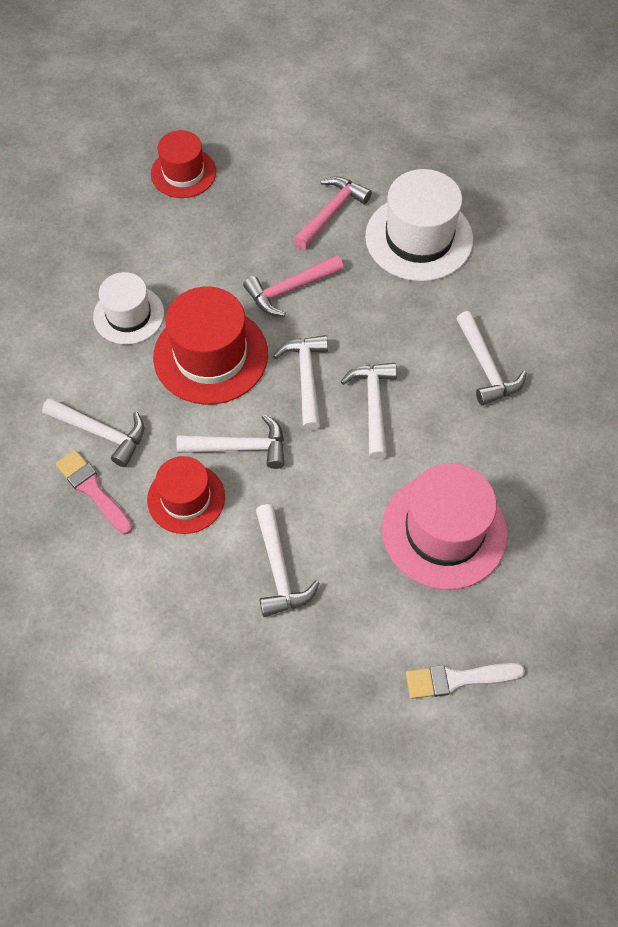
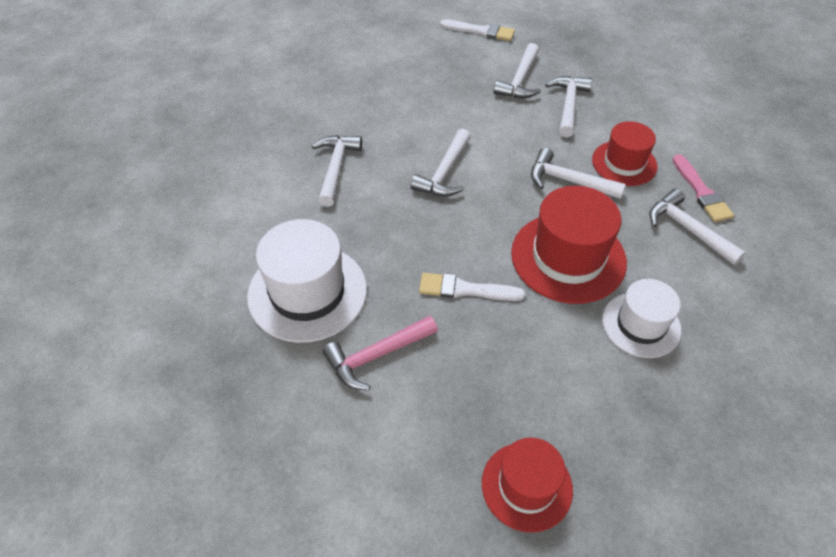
camera: 155 degrees left, 10 degrees down
pink hammer [243,255,344,317] -> white brush [419,273,525,301]
white hammer [273,335,328,431] -> white hammer moved to [493,43,541,98]
pink hat [382,463,508,590] -> none

